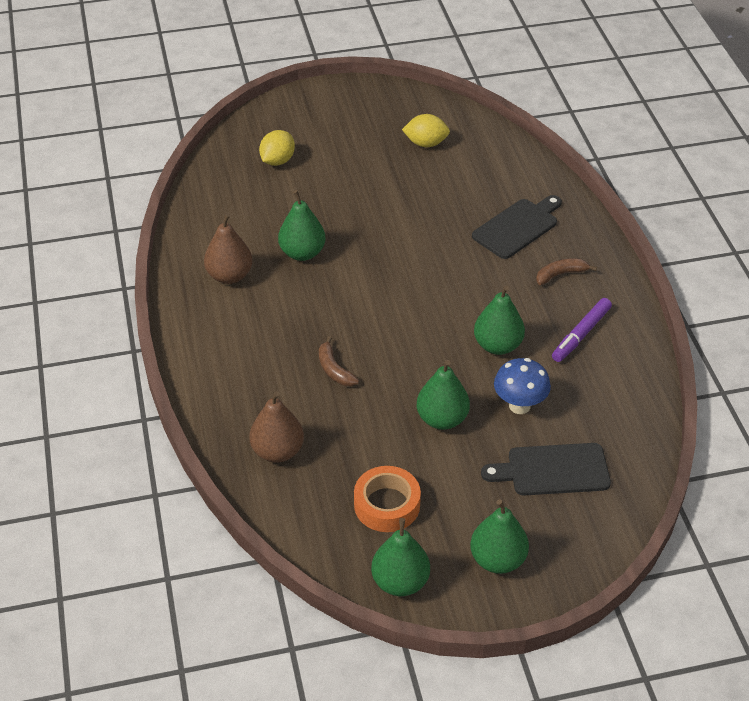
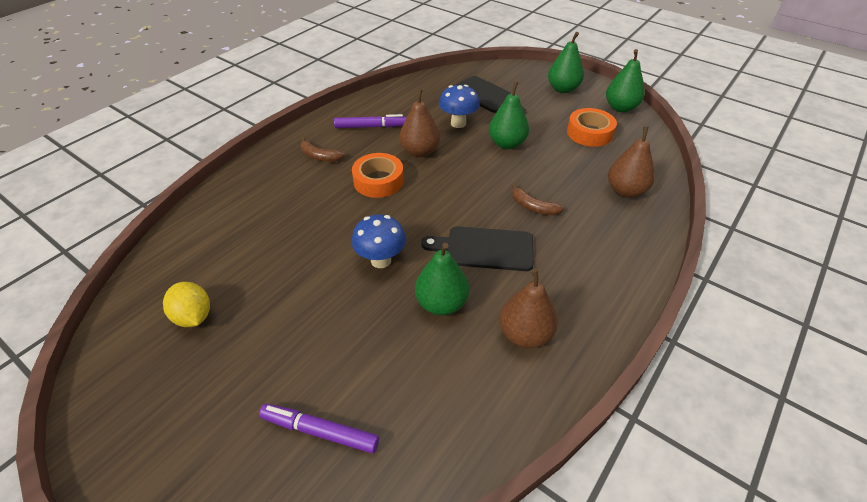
camera: 130 degrees left, 0 degrees up
yellow lemon [259,130,295,166] -> purple marker [259,404,379,453]
brown banana [319,336,359,386] -> brown banana turned 105 degrees clockwise [512,183,564,216]
black cutting board [472,195,562,259] -> black cutting board moved to [421,226,534,271]
green pear [474,286,525,355] -> brown pear [400,89,440,157]
none -> orange tape [352,153,404,198]
none -> blue mushroom [352,214,406,268]

